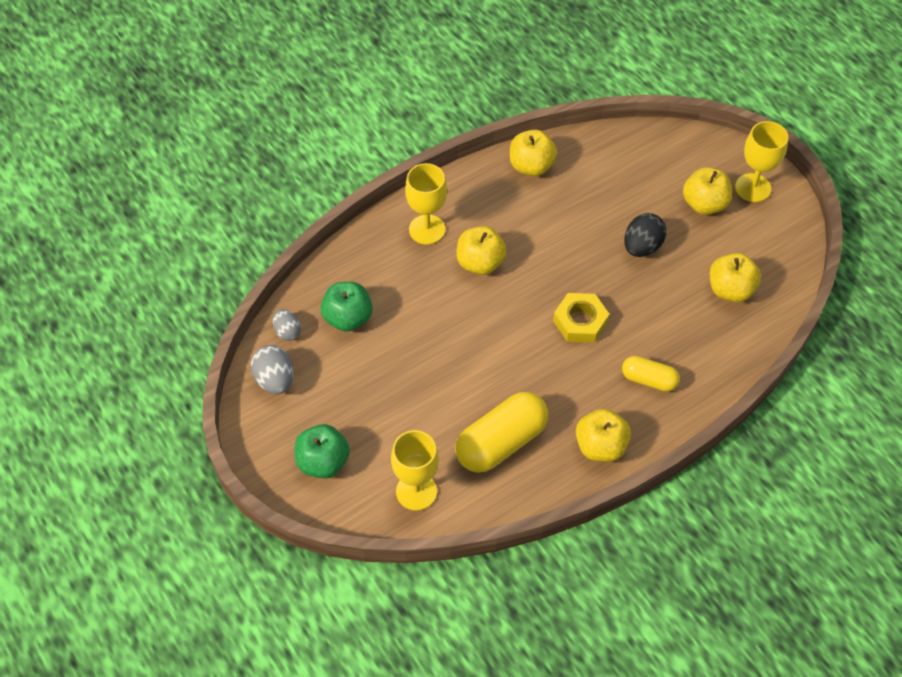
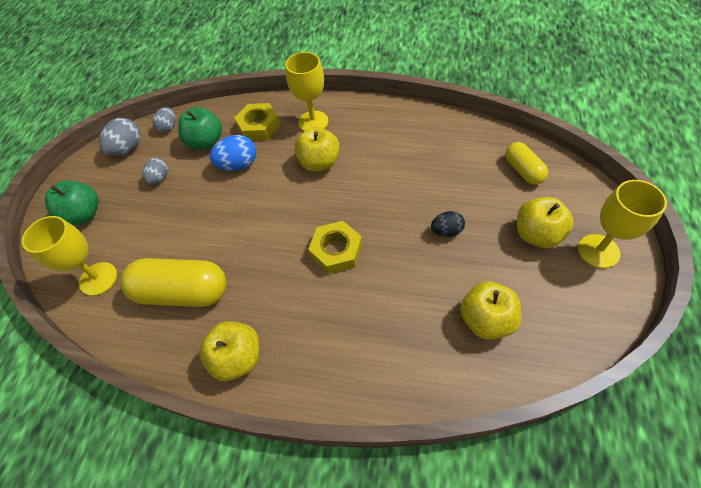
camera: 50 degrees right, 0 degrees up
yellow apple [510,130,557,176] -> none
yellow capsule [622,356,680,392] -> yellow capsule moved to [505,142,548,185]
black egg [624,213,666,257] -> black egg [431,211,465,237], size x0.65
none -> grey egg [142,158,168,184]
none -> blue egg [210,135,256,171]
none -> yellow nut [234,103,280,141]

